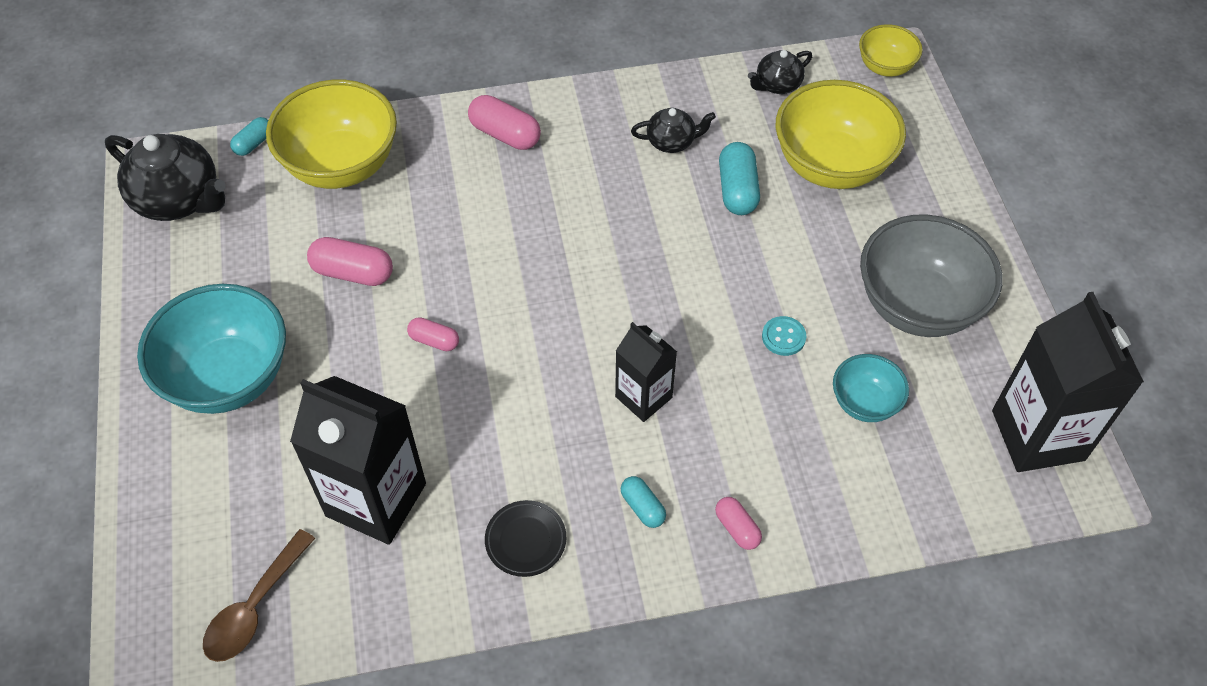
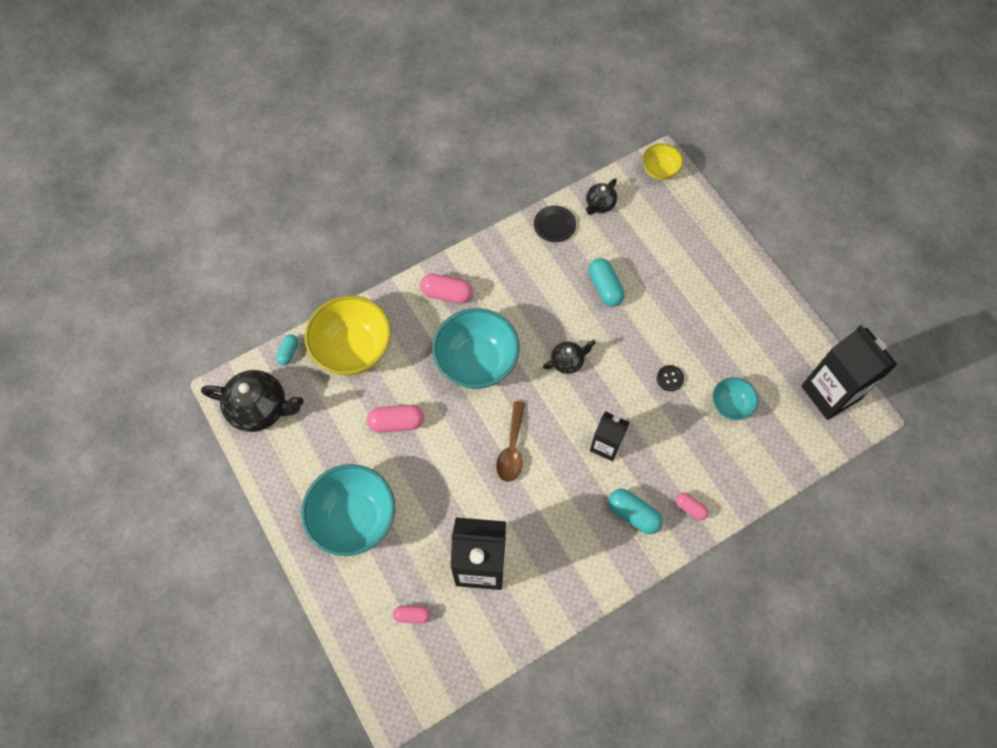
camera: 20 degrees left, 10 degrees up
brown spoon [203,529,315,662] -> brown spoon moved to [496,401,525,482]
pink capsule [407,317,459,351] -> pink capsule moved to [393,606,430,624]
black plate [485,500,566,577] -> black plate moved to [534,206,576,242]
turquoise capsule [621,476,666,528] -> turquoise capsule [608,489,663,534], size x1.65
black teapot [631,108,716,153] -> black teapot moved to [543,340,596,374]
turquoise button [762,316,806,356] -> black button [657,365,684,391]
yellow bowl [776,80,906,189] -> none
grey bowl [860,214,1002,337] -> none
none -> turquoise bowl [432,308,520,389]

